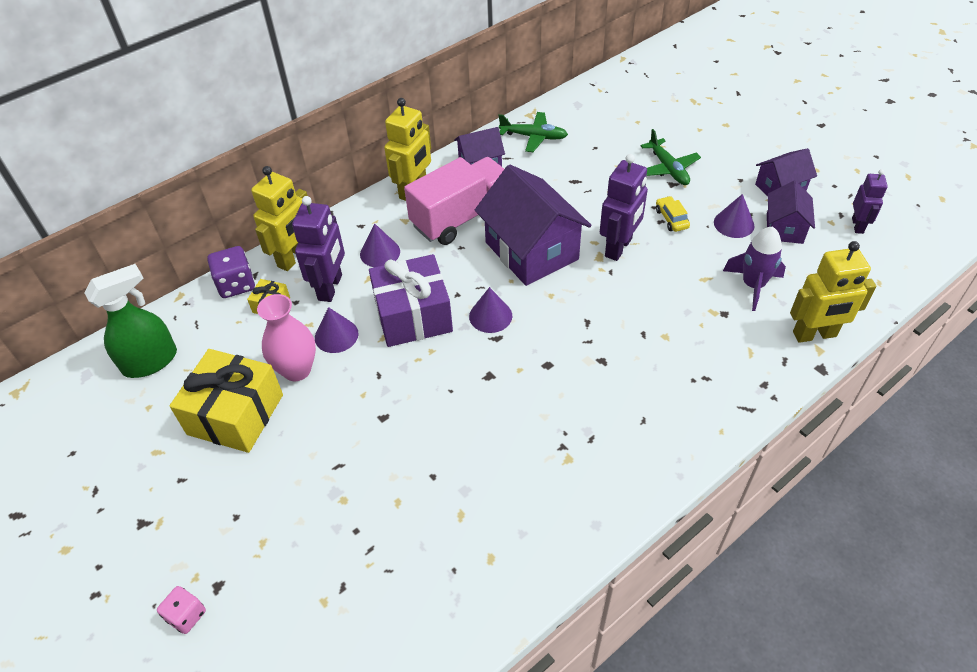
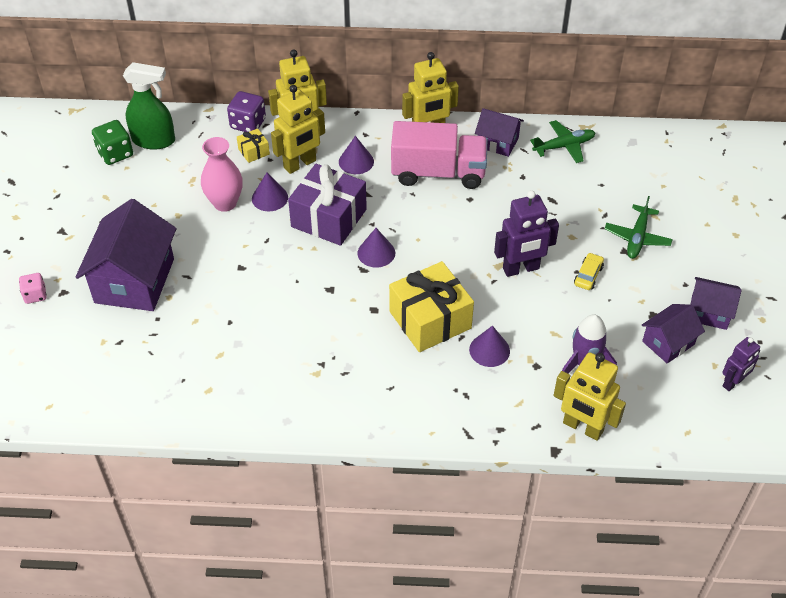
camera: 40 degrees right, 0 degrees up
yellow gift [170,349,283,453] -> yellow gift moved to [389,261,474,352]
purple robot [292,196,345,302] -> yellow robot [271,85,325,174]
purple house [475,165,591,286] -> purple house moved to [76,199,177,311]
green plane [499,112,568,152] -> green plane turned 75 degrees counterclockwise [530,120,595,163]
purple cone [714,194,754,238] -> purple cone moved to [469,326,510,367]
none -> green dice [92,120,133,165]

